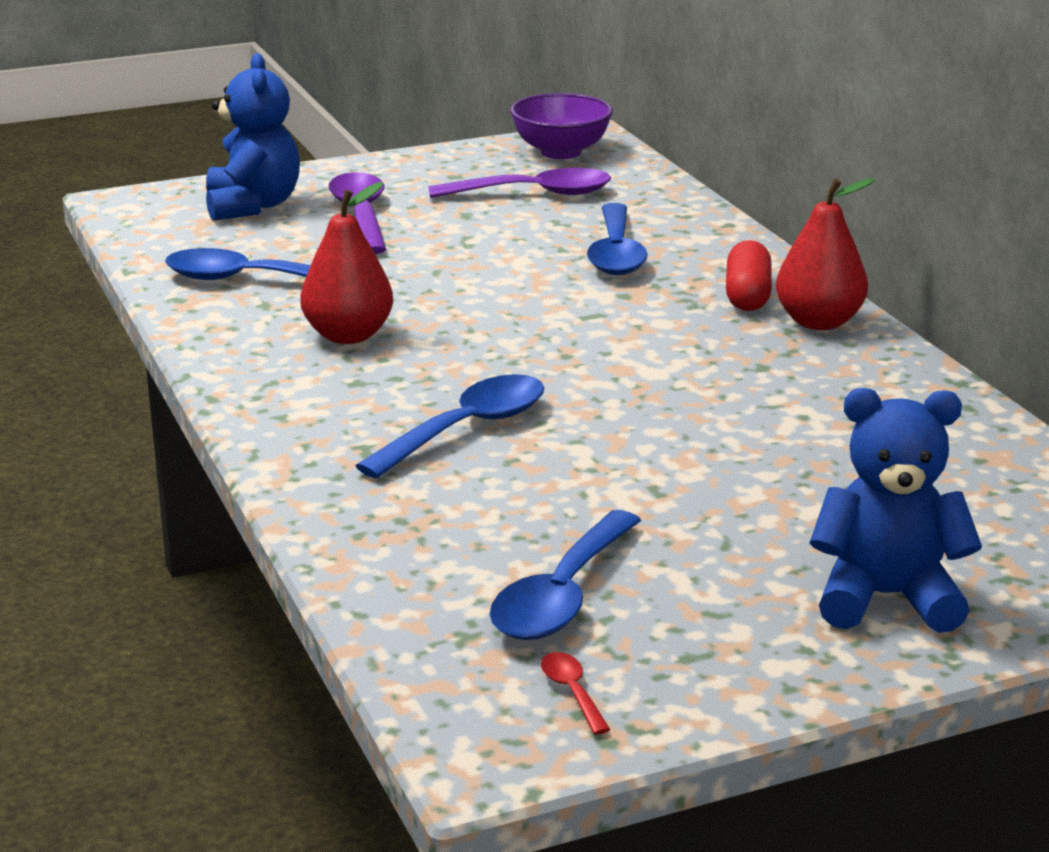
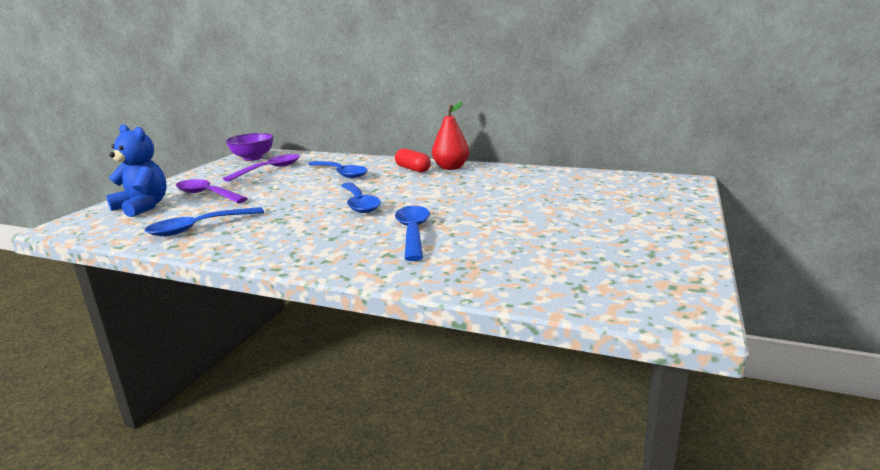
camera: 45 degrees left, 5 degrees down
red pear [300,182,393,344] -> none
blue spoon [490,510,641,640] -> blue spoon moved to [341,183,381,213]
red spoon [541,652,610,735] -> none
blue teddy bear [809,388,982,633] -> none

